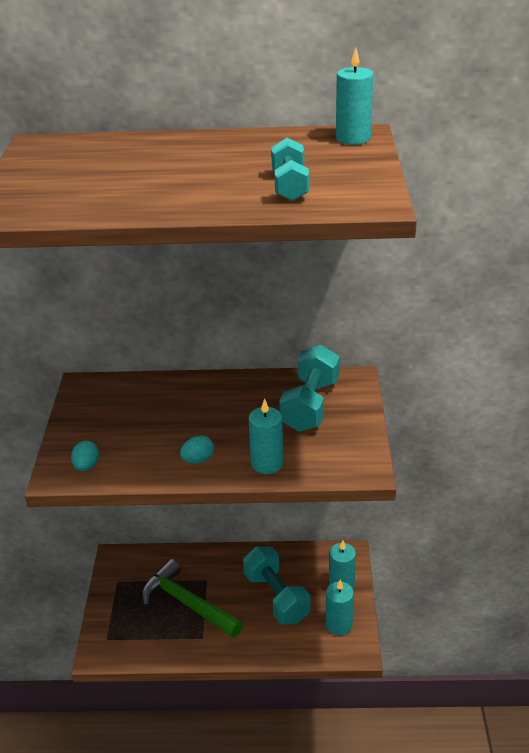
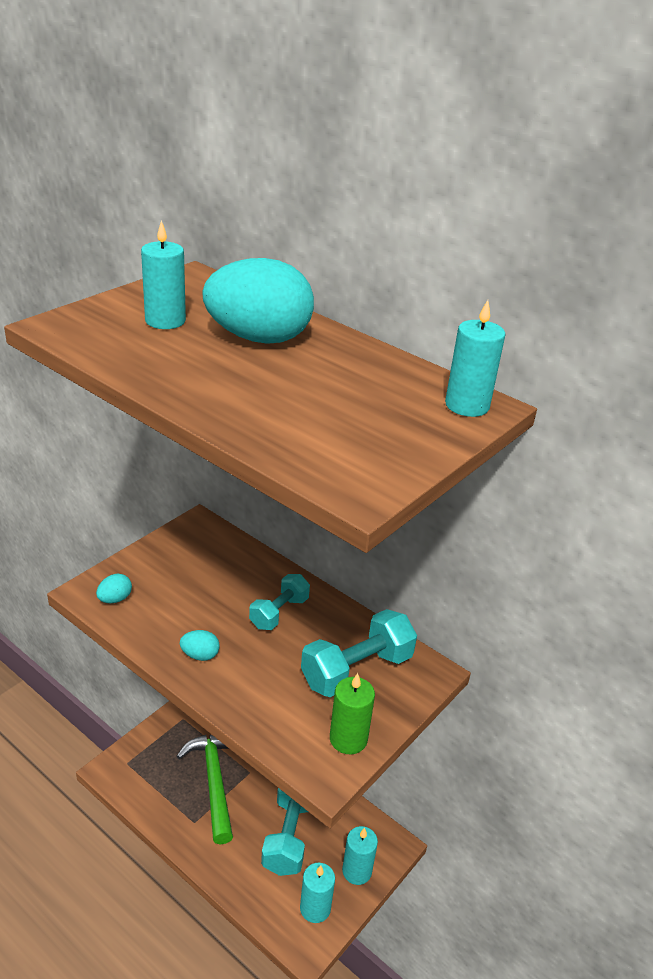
camera: 35 degrees right, 0 degrees up
turquoise candle [249,399,283,474] -> turquoise candle moved to [141,220,186,329]
turquoise dumbbell [271,138,309,201] -> turquoise dumbbell moved to [249,574,310,630]
none -> turquoise egg [202,258,314,344]
none -> green candle [330,673,375,754]

